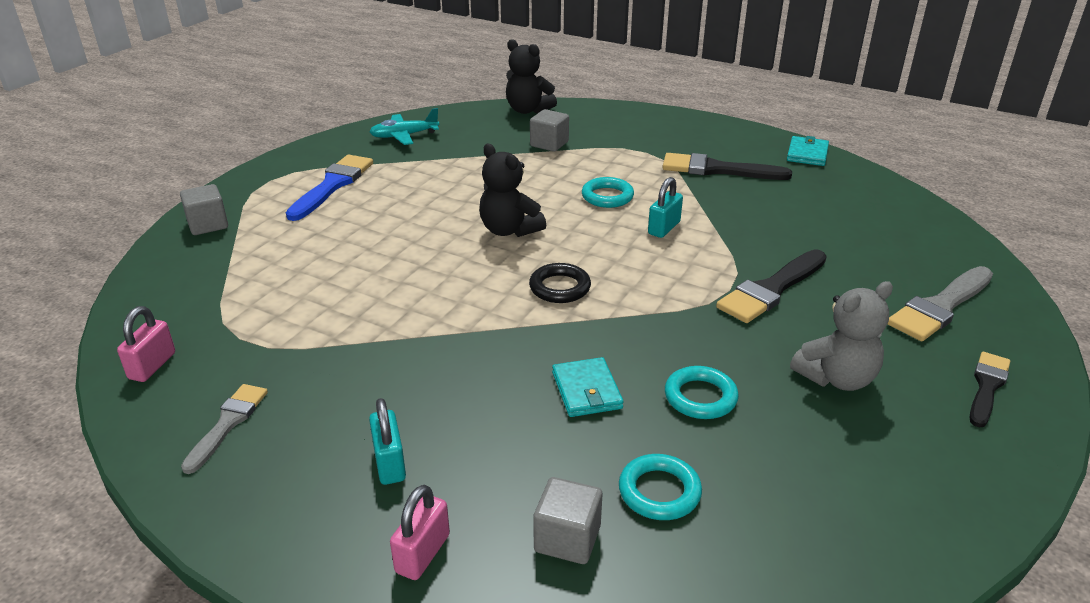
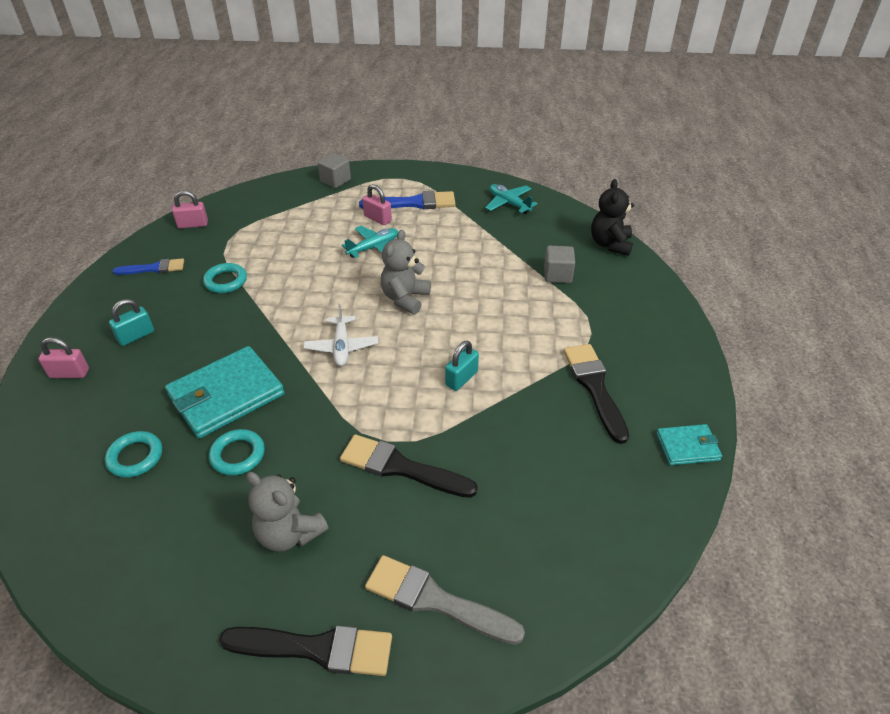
camera: 65 degrees right, 10 degrees up
grey brush [181,384,268,474] -> blue brush [113,258,184,275]
black teddy bear [479,144,546,237] -> grey teddy bear [381,230,431,314]
black ring [529,263,591,303] -> white plane [303,304,378,366]
grey cube [533,477,602,564] -> none
turquoise wallet [552,357,624,417] -> turquoise wallet [165,346,285,438], size x1.90
turquoise ring [582,177,634,208] -> turquoise ring moved to [203,263,247,293]
turquoise padlock [648,177,683,238] -> turquoise padlock turned 60 degrees counterclockwise [445,341,479,391]
black brush [969,352,1010,427] -> black brush [219,625,392,676], size x1.57
none -> turquoise plane [342,226,398,258]
none -> pink padlock [362,184,392,225]

